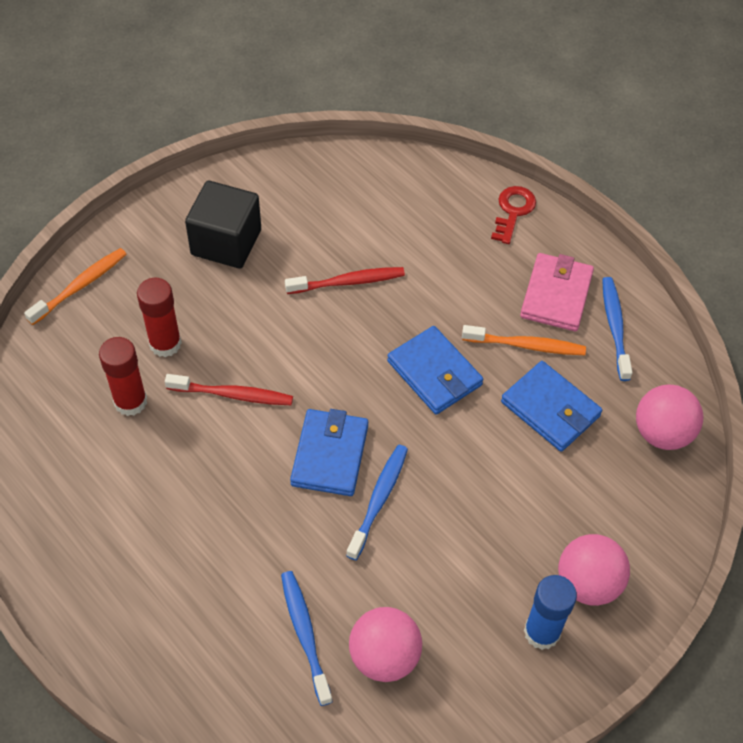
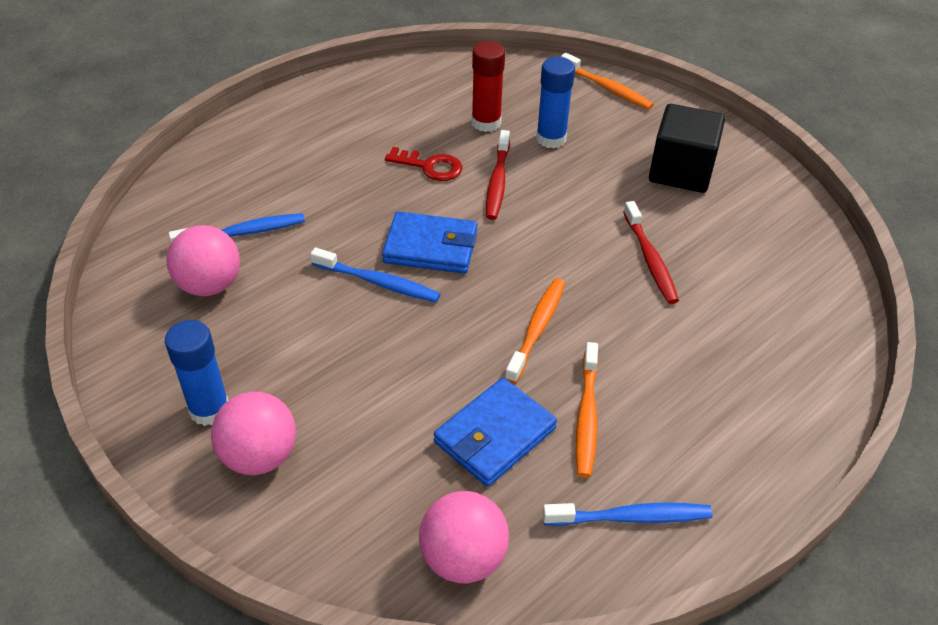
camera: 90 degrees right, 10 degrees down
red glue stick [137,278,182,357] -> blue glue stick [536,57,575,148]
blue wallet [387,326,483,415] -> orange toothbrush [505,278,565,384]
red key [491,186,536,244] -> red key moved to [385,147,463,181]
pink wallet [520,253,594,331] -> none

